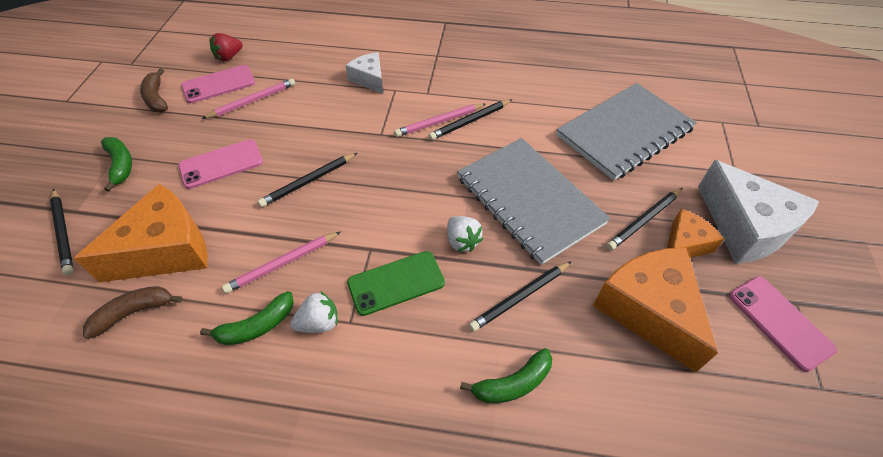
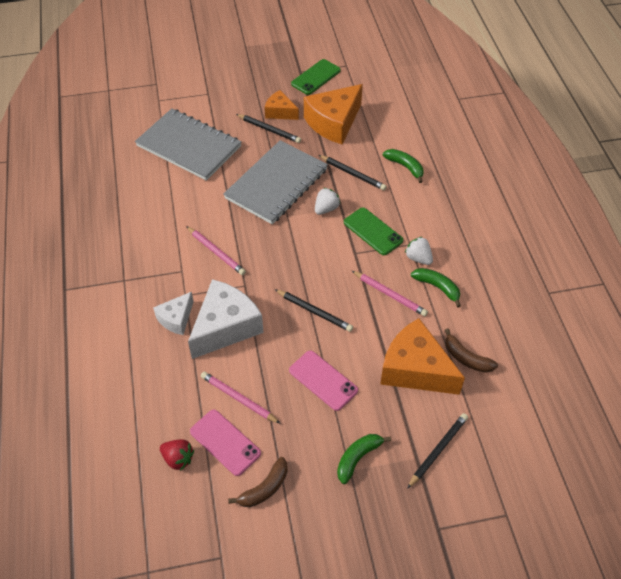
camera: 110 degrees left, 0 degrees up
black pencil [428,99,513,140] -> none
white cheese [698,160,819,264] -> white cheese moved to [188,279,264,359]
pink phone [729,276,837,372] -> green phone [291,59,341,95]

